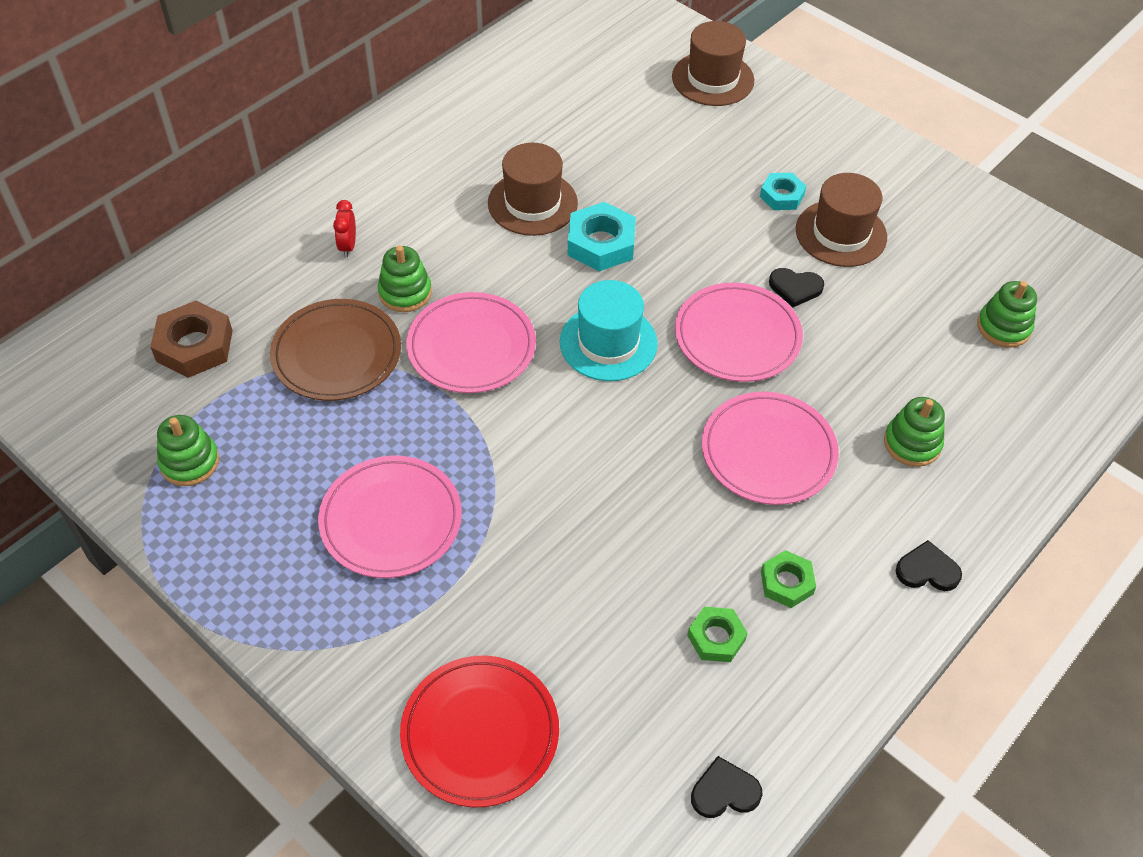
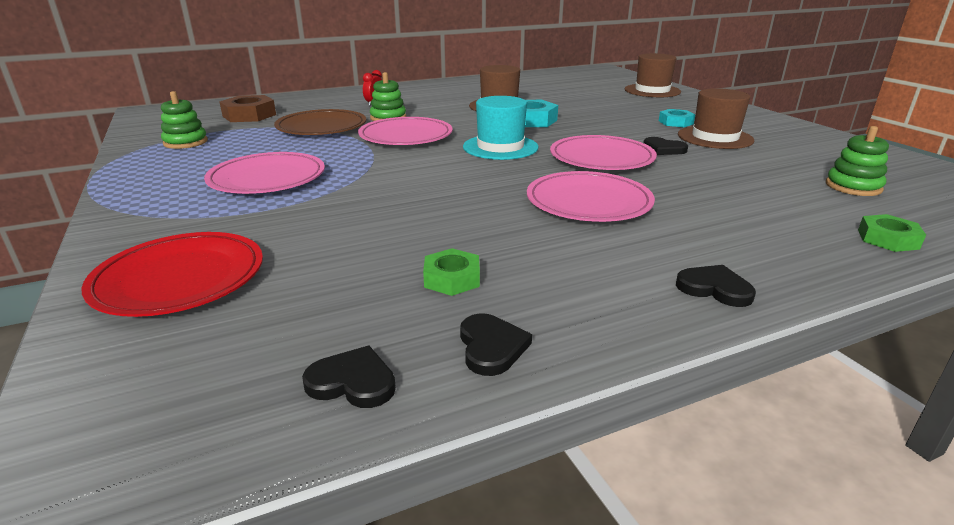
camera: 25 degrees right, 25 degrees down
green nut [761,550,816,608] -> green nut moved to [858,214,926,252]
green stacking toy [884,397,945,467] -> none
none -> black heart [460,313,532,376]

